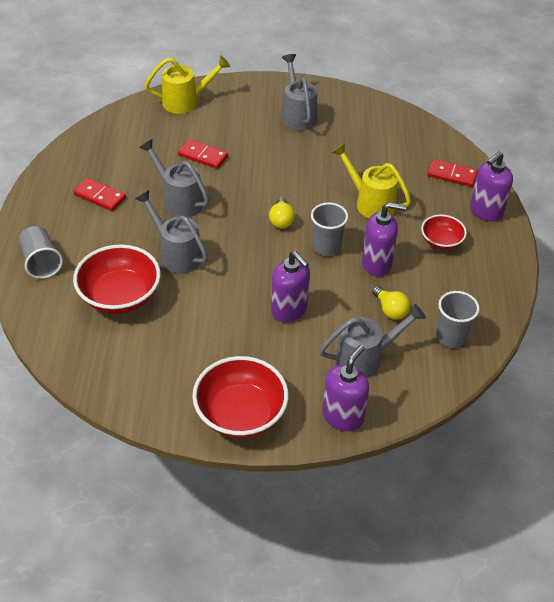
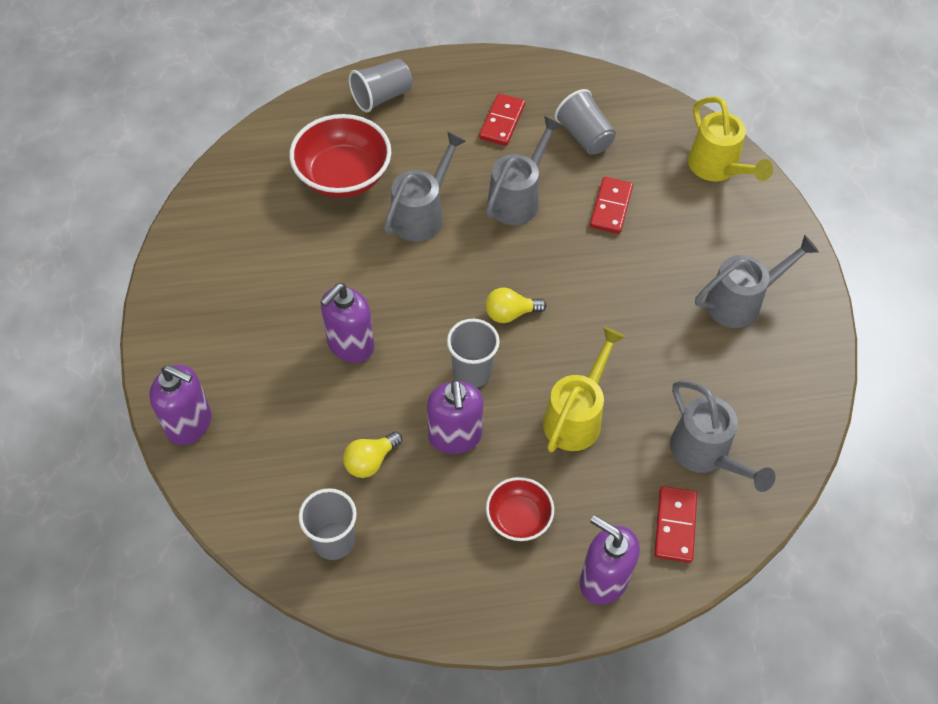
camera: 80 degrees right, 10 degrees up
red bowl [192,356,289,438] -> none
grey watering can [319,304,426,378] -> grey watering can moved to [670,381,775,492]
none -> grey cup [554,89,616,155]

